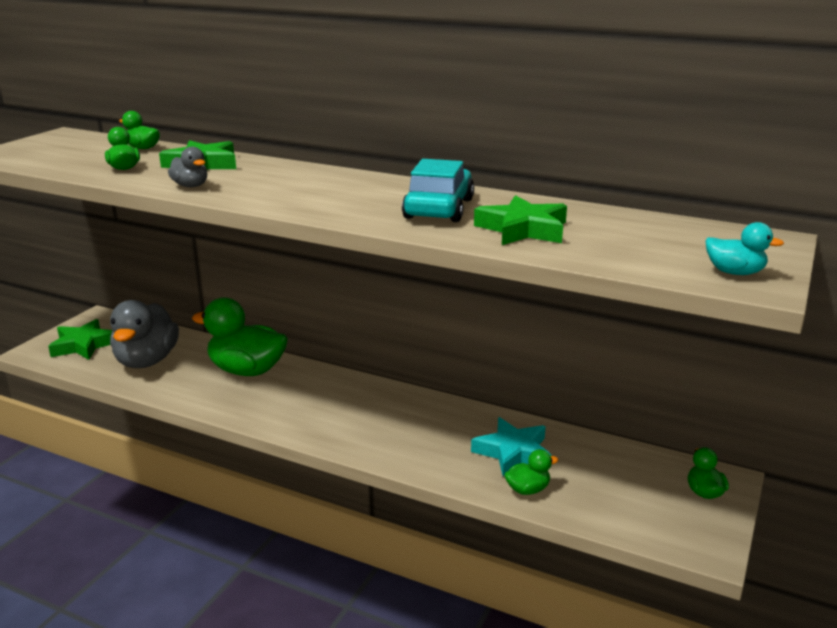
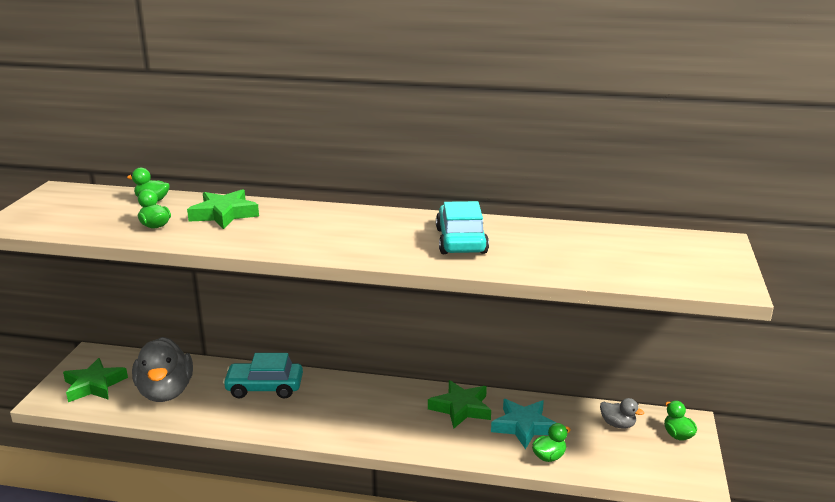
camera: 15 degrees left, 0 degrees up
grey duck [168,146,207,187] -> grey duck moved to [600,398,644,429]
green duck [192,297,288,376] -> turquoise car [223,353,303,399]
green star [474,195,567,245] -> green star moved to [428,380,491,429]
turquoise duck [705,222,784,275] -> none

